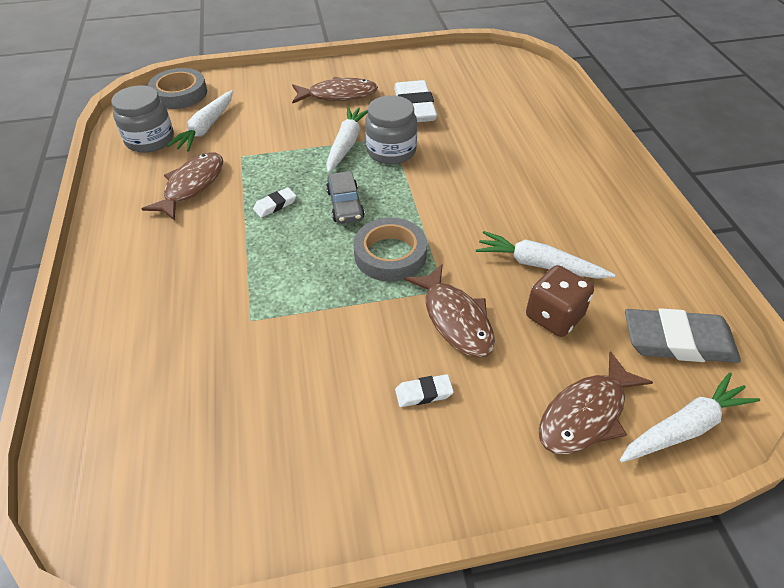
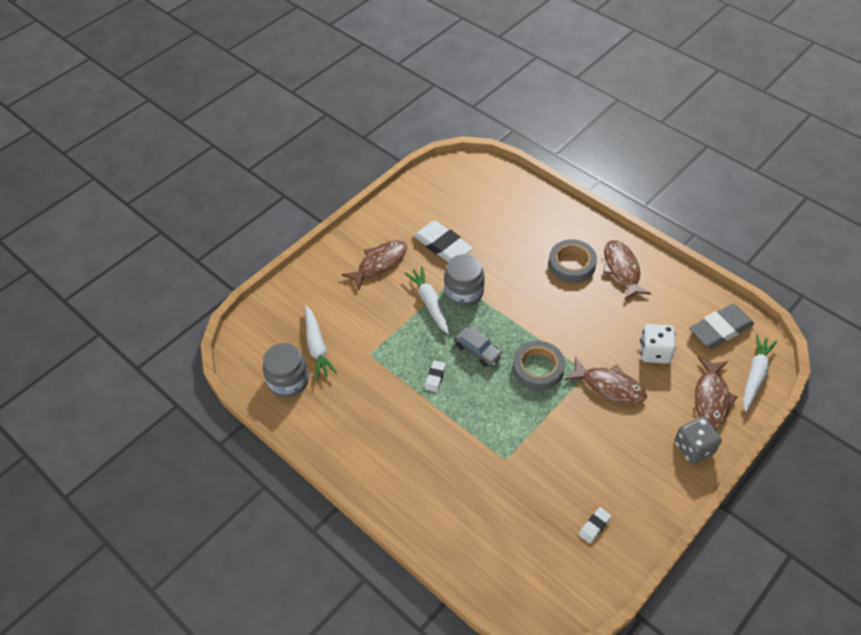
camera: 35 degrees left, 5 degrees up
brown fish [142,152,223,221] -> brown fish moved to [603,240,651,300]
grey tape [148,68,207,109] -> grey tape moved to [549,239,597,283]
white eraser [395,374,454,407] -> white eraser moved to [579,507,612,543]
white carrot [476,231,615,279] -> none
brown dice [526,265,594,337] -> white dice [640,324,676,364]
none -> grey dice [674,417,721,464]

